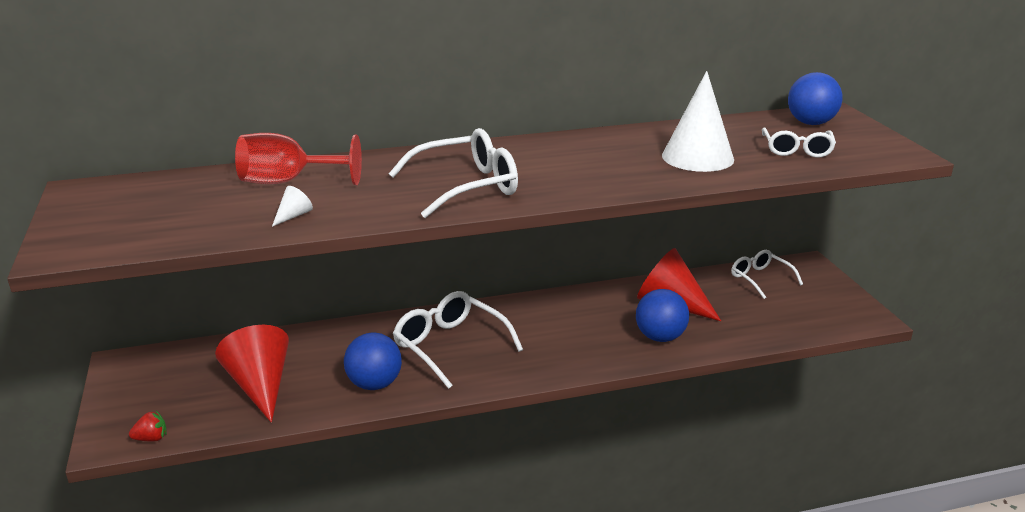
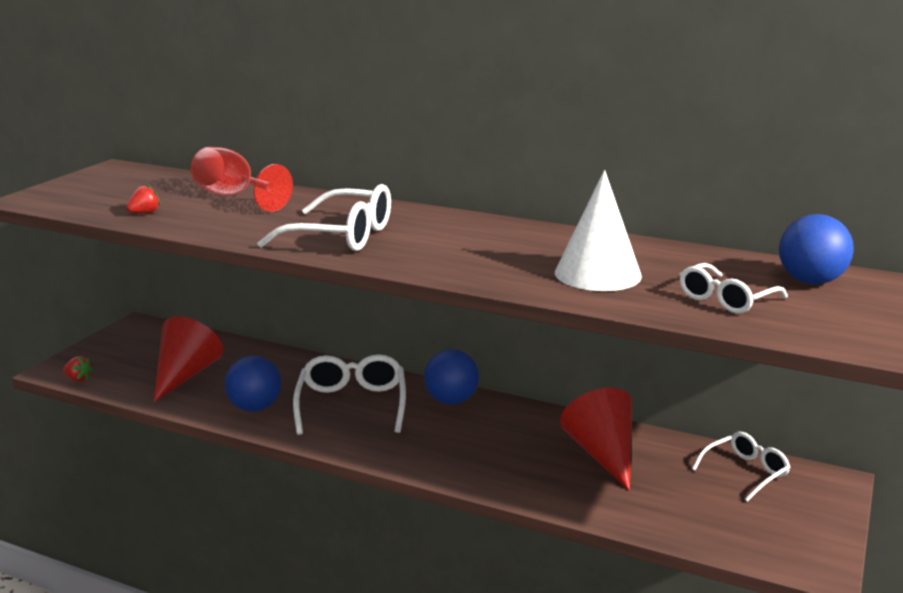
camera: 40 degrees right, 5 degrees down
white cone [272,186,313,227] -> none
blue ball [636,289,689,342] -> blue ball moved to [424,349,479,404]
white glasses [731,250,803,299] -> white glasses turned 45 degrees clockwise [692,432,790,502]
none -> red strawberry [126,184,161,213]

